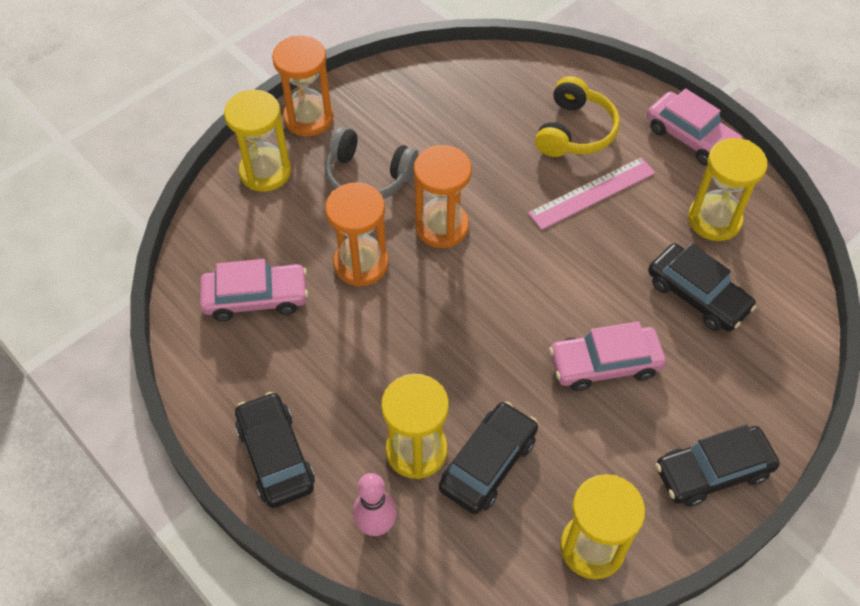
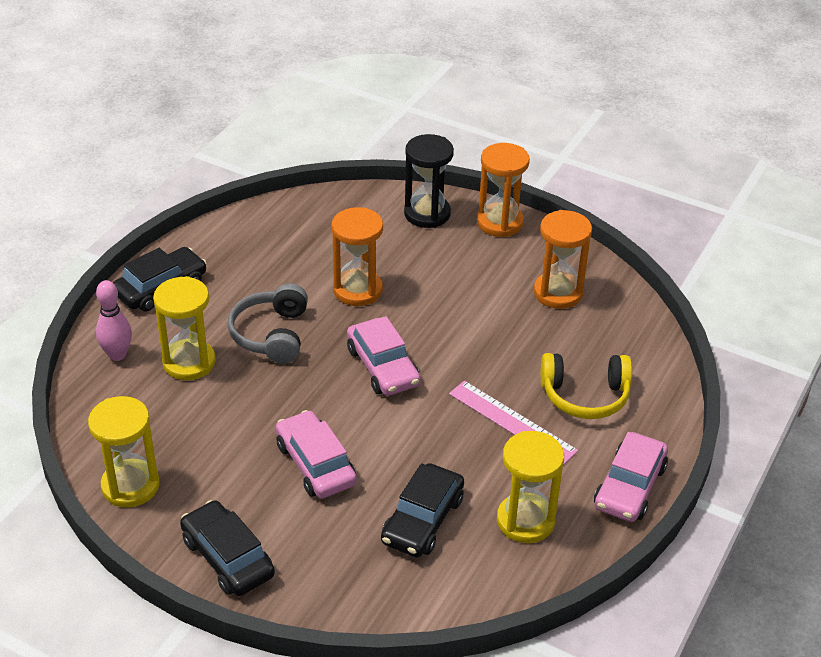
camera: 70 degrees right, 15 degrees down
pink car [200,259,308,321] -> pink car moved to [347,316,421,396]
yellow hourglass [224,90,291,192] -> black hourglass [404,134,454,228]
grey headphones [325,127,419,199] -> grey headphones moved to [228,283,308,363]
orange hourglass [414,145,472,248] -> orange hourglass moved to [534,210,592,309]
black car [439,402,538,514] -> none

